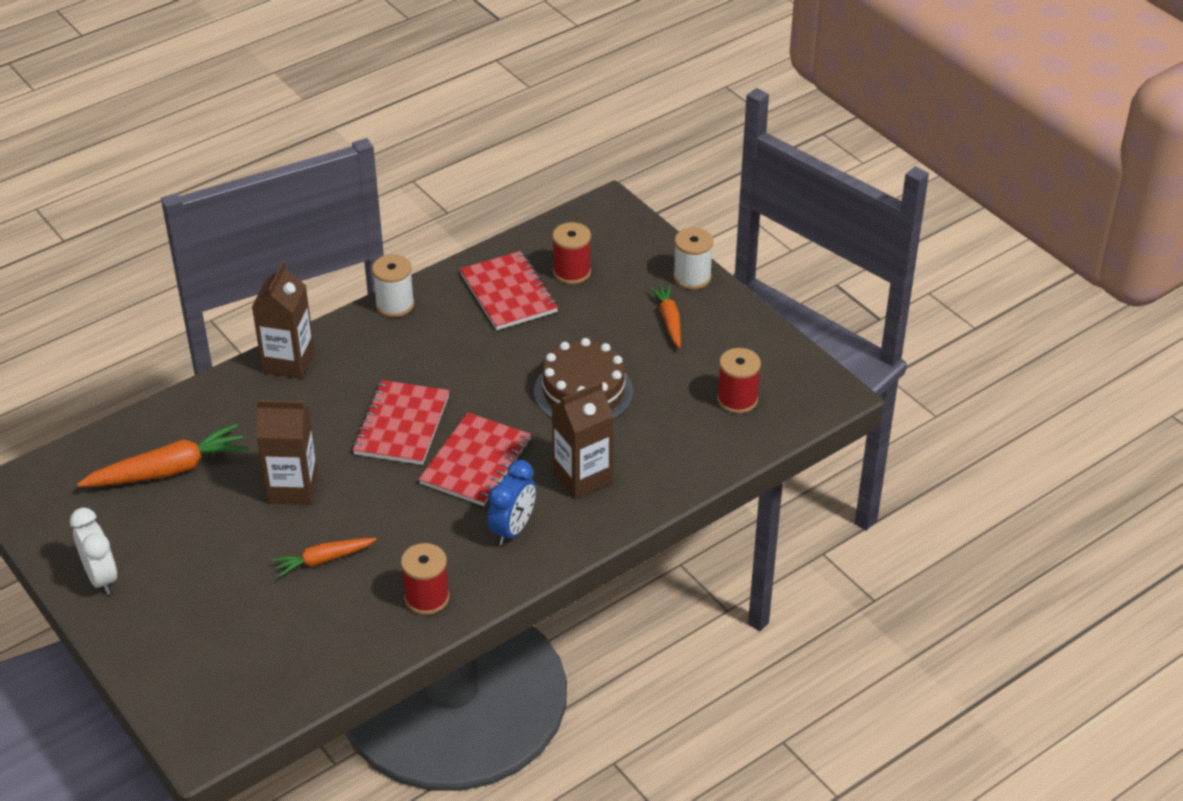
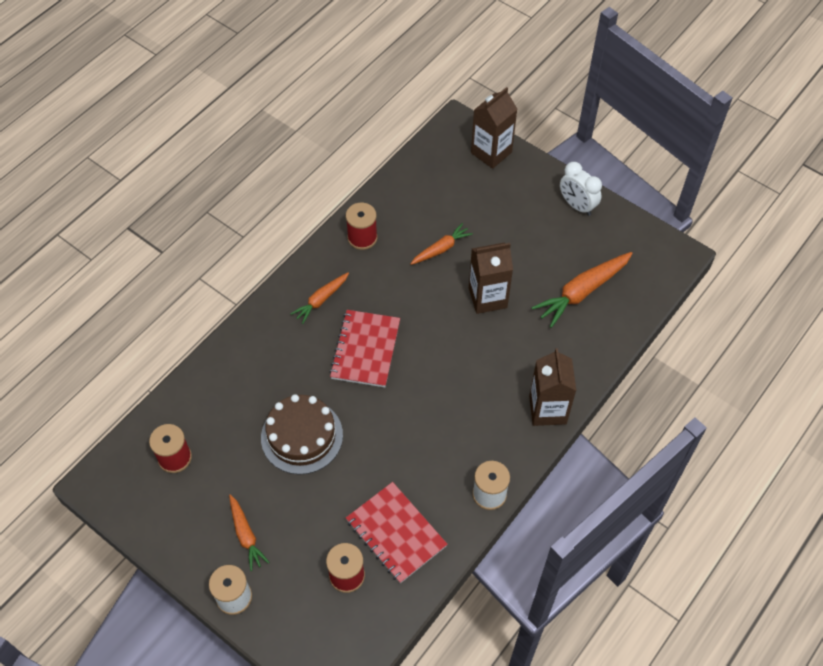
camera: 165 degrees right, 15 degrees up
red notebook [352,380,450,465] -> none
blue clock [487,460,536,546] -> orange carrot [291,272,349,324]
brown carton [552,382,613,499] -> brown carton moved to [471,87,517,169]

